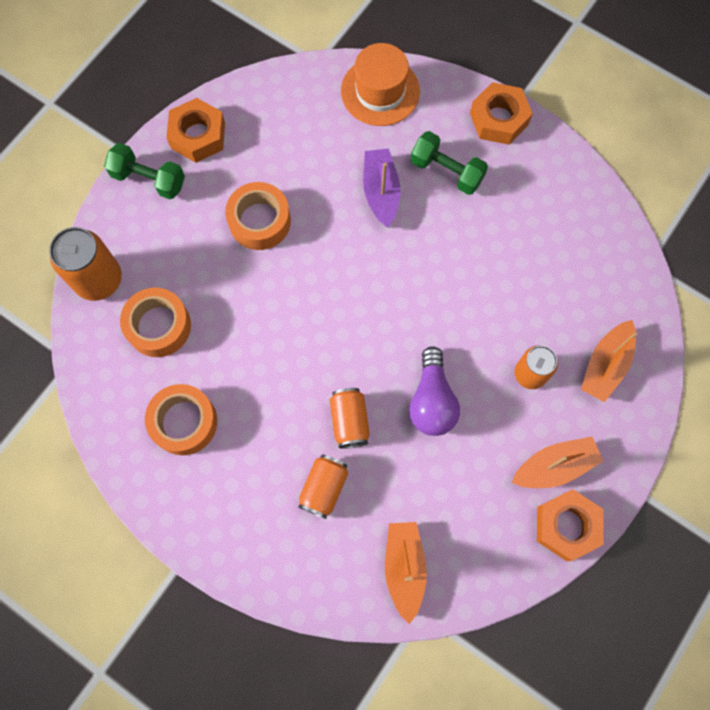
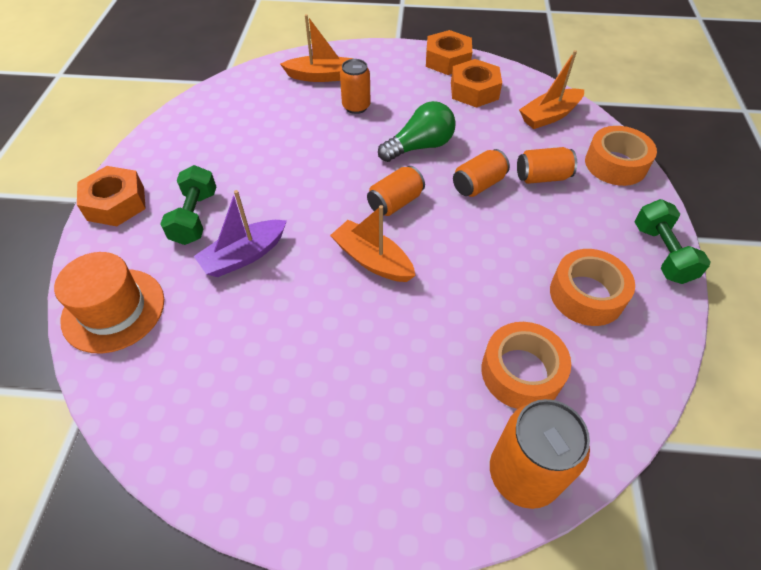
camera: 120 degrees left, 20 degrees down
green dumbbell [104,143,185,199] -> green dumbbell moved to [635,199,711,284]
orange nut [166,98,225,163] -> orange nut moved to [451,59,502,108]
orange tape [225,182,291,250] -> orange tape moved to [585,126,657,186]
purple light bulb [409,346,460,436] -> green light bulb [378,101,456,162]
orange boat [512,437,603,488] -> orange boat moved to [330,205,416,282]
none -> orange can [367,166,425,216]

